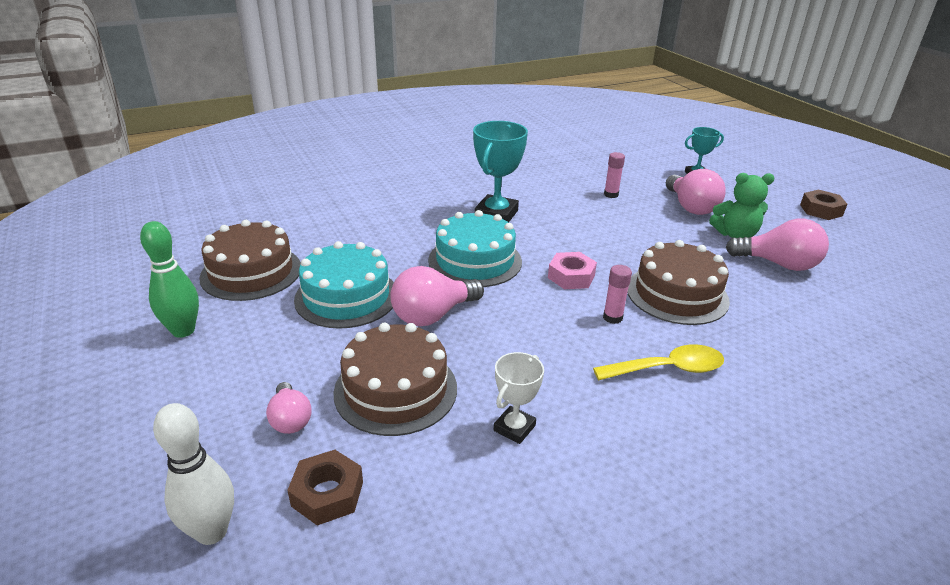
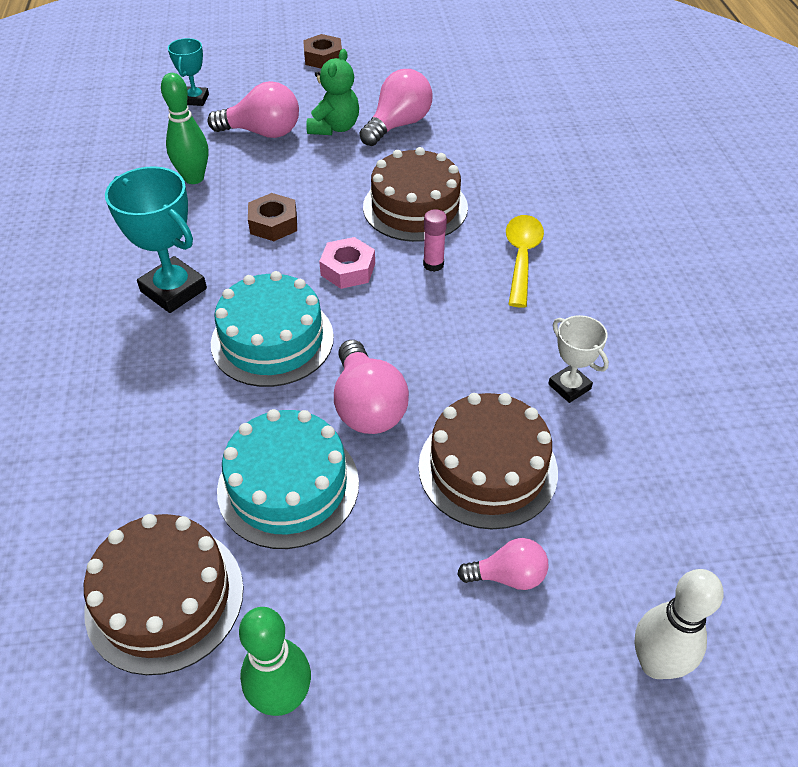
camera: 70 degrees left, 15 degrees up
brown nut [287,450,363,526] -> brown nut moved to [248,193,297,241]
pink glue stick [604,152,625,198] -> green bowling pin [161,73,208,184]

